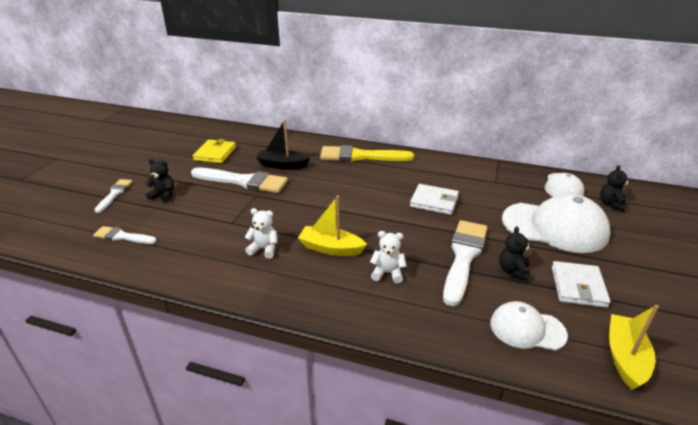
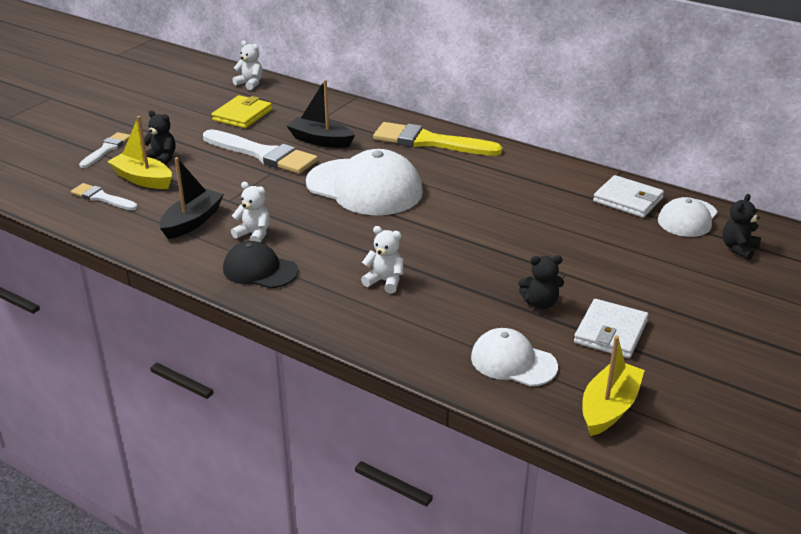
camera: 15 degrees right, 0 degrees up
yellow boat [298,195,367,256] -> yellow boat moved to [107,116,172,189]
white wallet [410,184,459,215] -> white wallet moved to [593,175,664,218]
white brush [443,220,487,306] -> none
black teddy bear [499,226,532,281] -> black teddy bear turned 120 degrees counterclockwise [518,255,564,309]
white cap [502,194,610,253] -> white cap moved to [306,149,423,215]
none -> black boat [160,157,224,239]
none -> black cap [223,241,298,288]
none -> white teddy bear [232,40,263,90]

